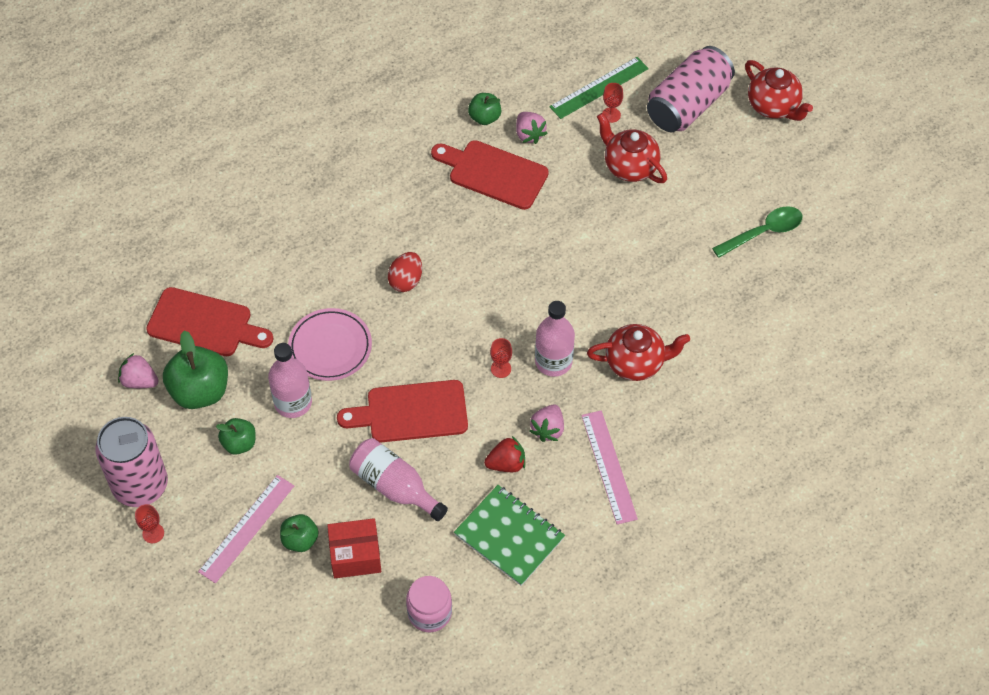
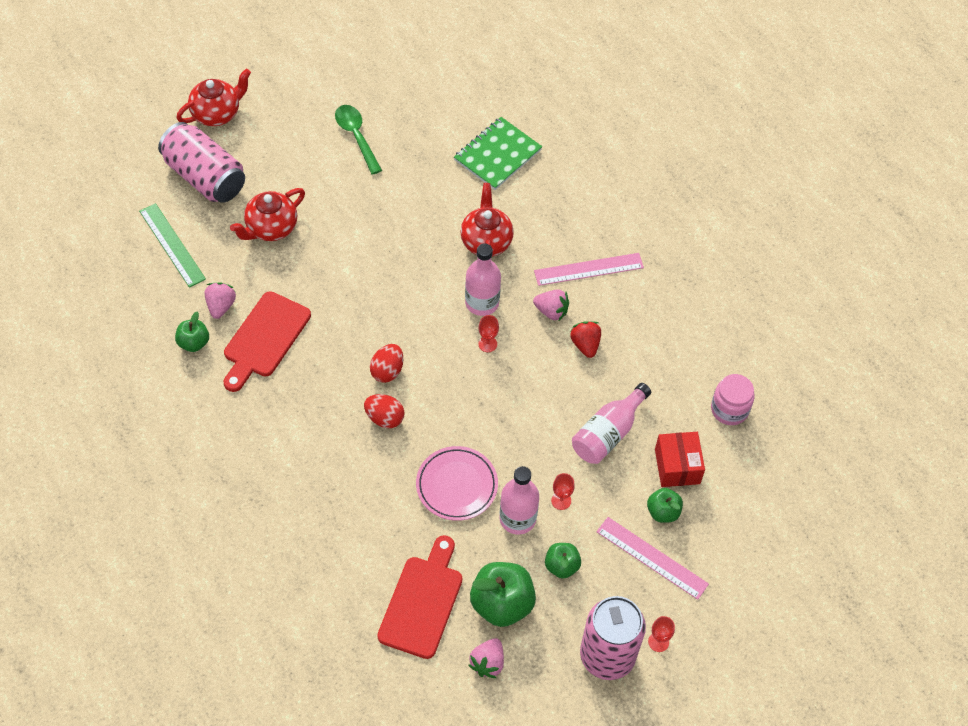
camera: 90 degrees left, 0 degrees up
red cutting board [337,380,468,443] -> none
green notebook [454,485,565,586] -> green notebook moved to [454,117,542,190]
pink strawberry [516,112,547,144] -> pink strawberry turned 60 degrees counterclockwise [205,282,236,319]
red goblet [602,83,623,123] -> red goblet moved to [551,473,575,510]
none -> red egg [370,344,403,383]

